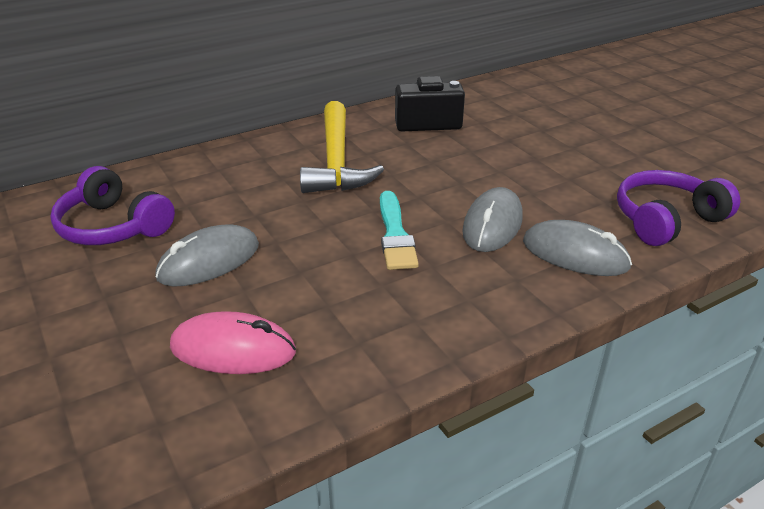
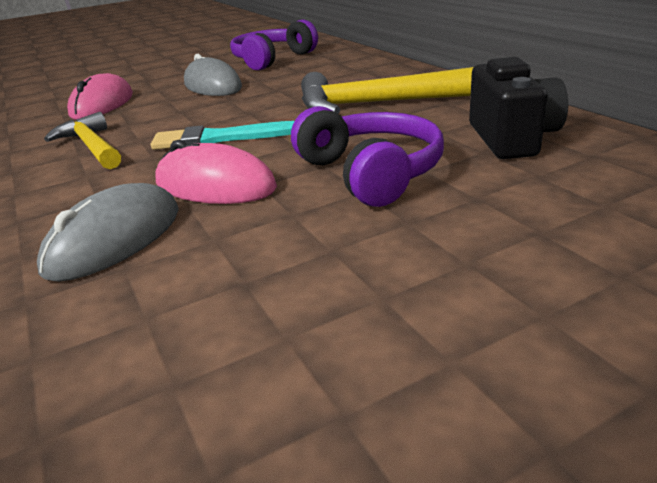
camera: 95 degrees right, 5 degrees down
grey mouse [462,187,523,252] -> pink mouse [155,140,277,204]
purple headphones [617,170,740,246] -> purple headphones moved to [291,106,444,207]
none -> yellow hammer [44,112,121,169]

